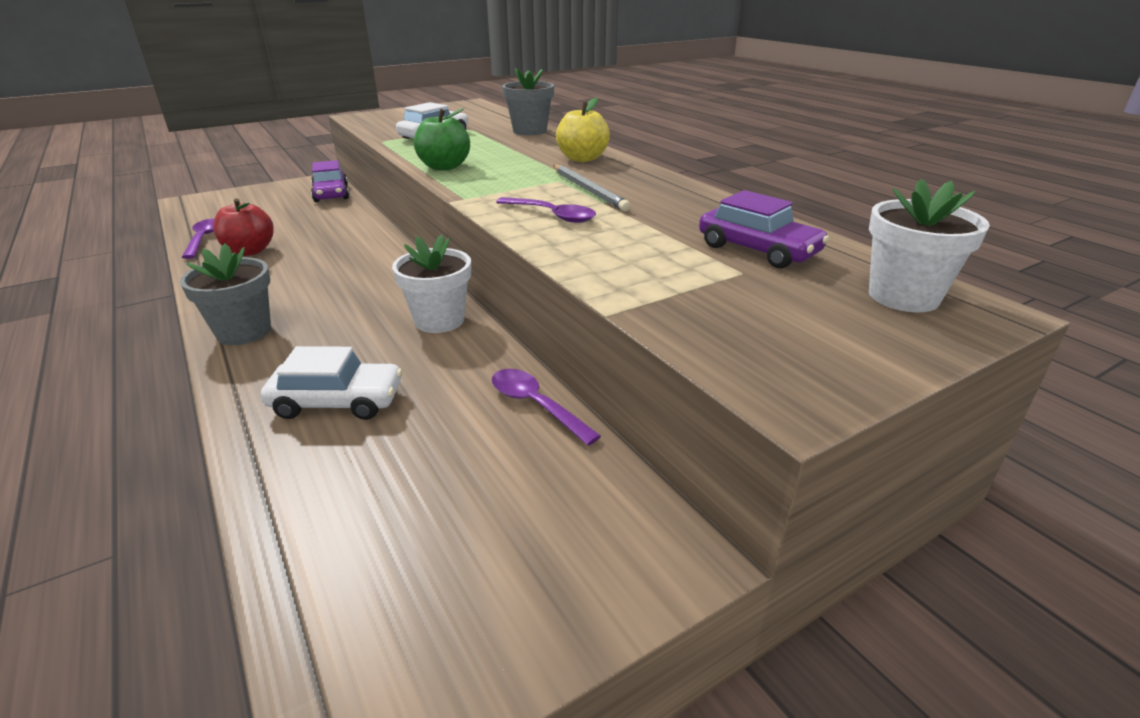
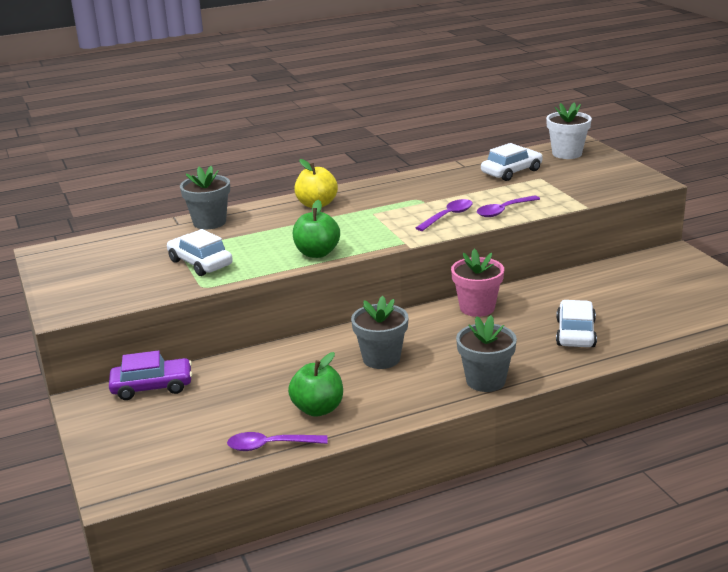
camera: 80 degrees left, 5 degrees down
red apple [213,199,274,256] -> green apple [288,352,343,417]
white flower pot [392,234,471,333] -> pink flower pot [451,249,504,317]
purple spoon [492,369,601,445] -> purple spoon moved to [477,195,540,217]
grey pencil [553,165,631,212] -> none
purple car [699,190,829,269] -> white car [481,143,543,181]
none -> grey flower pot [351,296,409,369]

